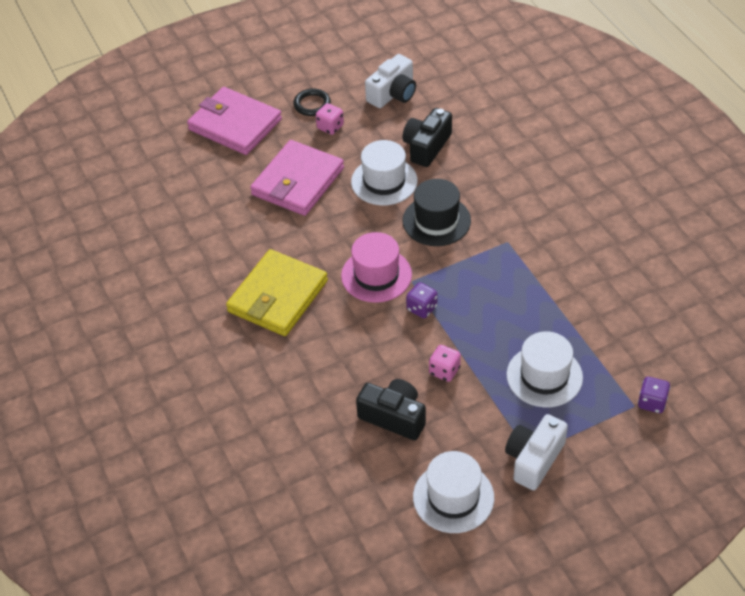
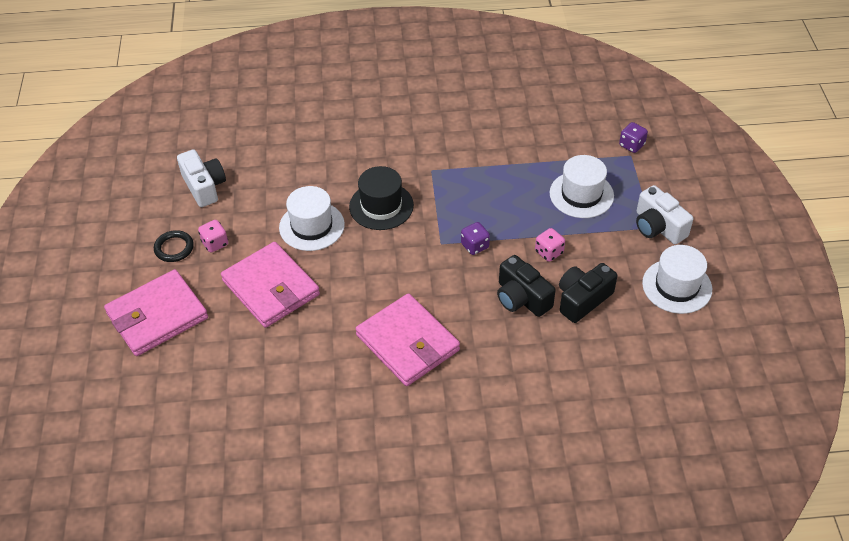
camera: 70 degrees left, 0 degrees up
yellow wallet [226,249,328,336] -> pink wallet [356,293,460,386]
pink hat [341,232,412,303] -> none
black camera [402,108,452,167] -> black camera moved to [497,255,555,317]

